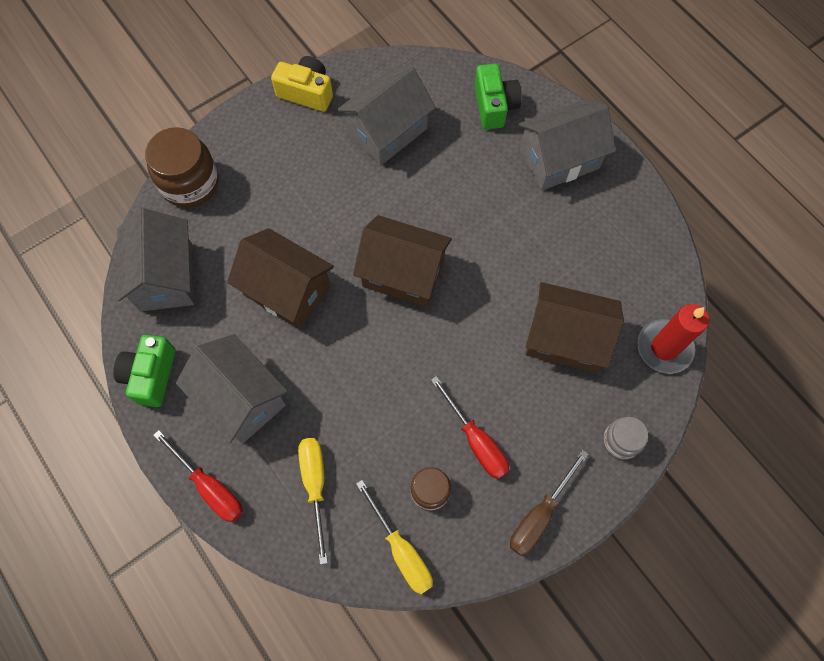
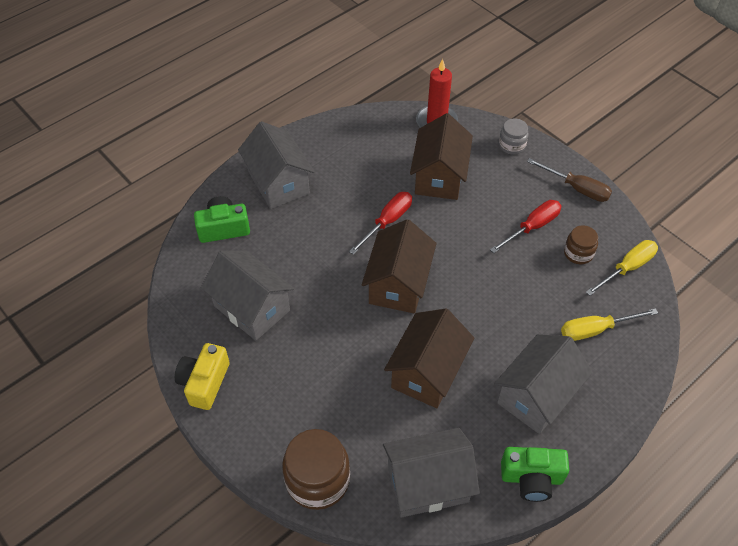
camera: 95 degrees left, 15 degrees down
red screwdriver [153,430,243,522] -> red screwdriver moved to [349,192,412,255]

